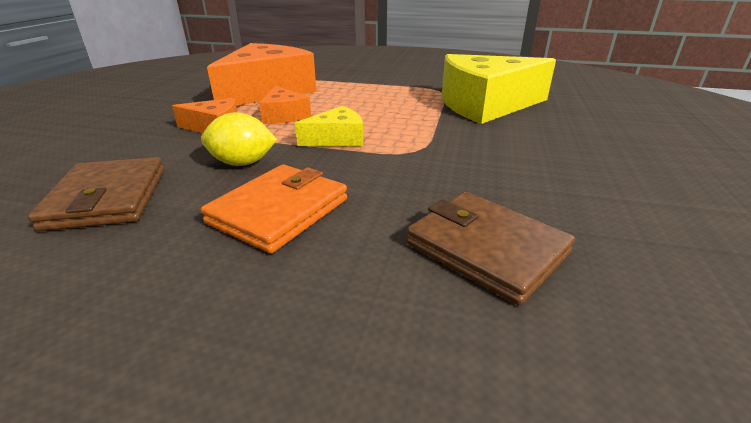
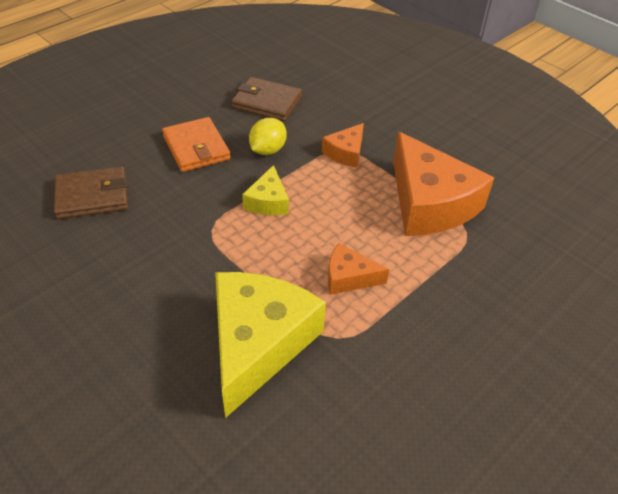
camera: 120 degrees right, 15 degrees up
orange cheese [259,86,311,124] -> orange cheese moved to [328,243,389,295]

